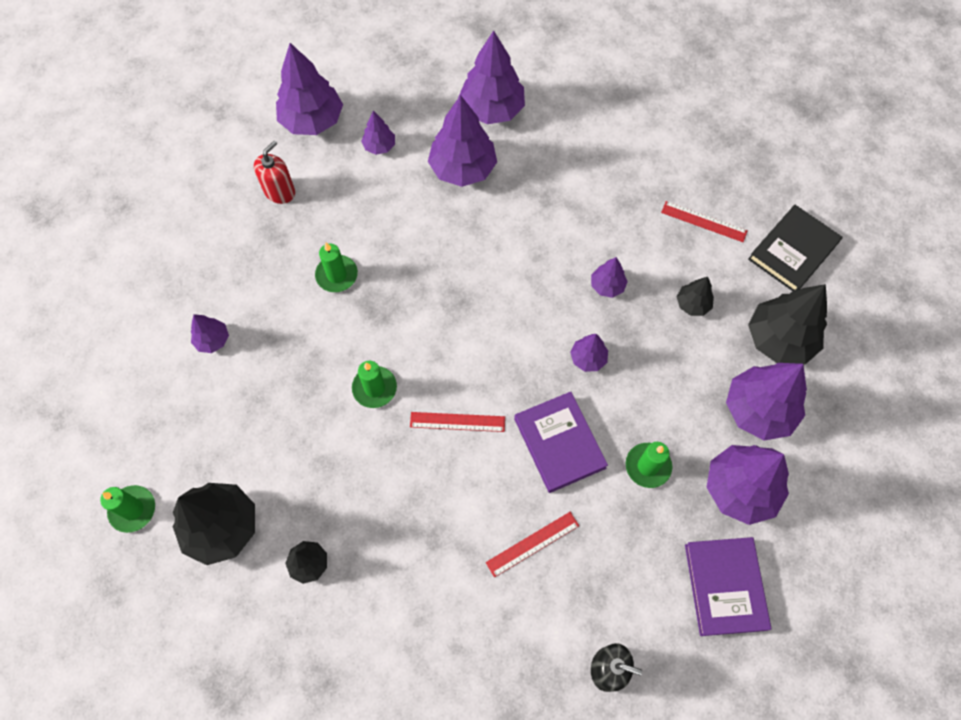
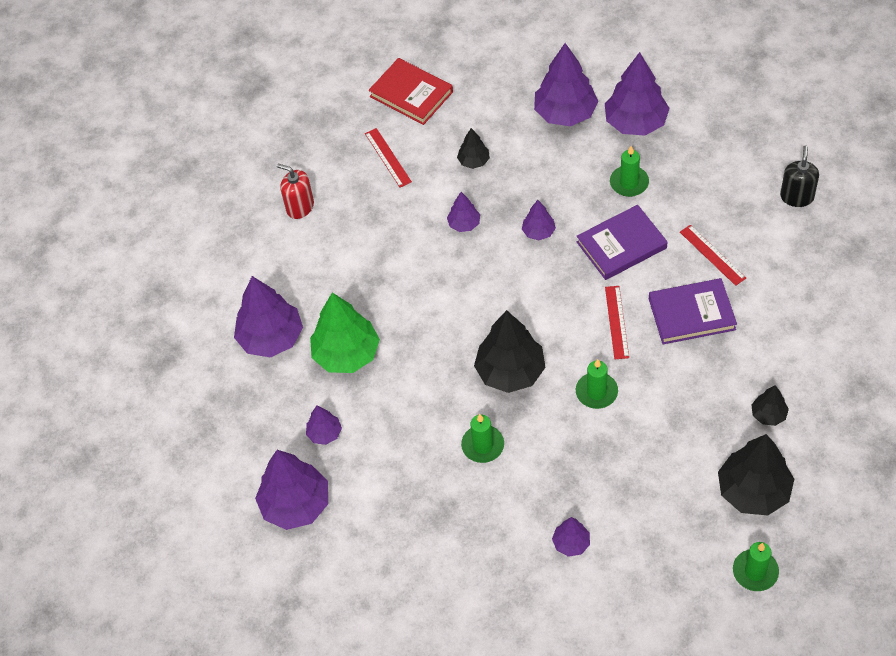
camera: 90 degrees left, 10 degrees down
red soap dispenser [254,141,295,204] -> red soap dispenser moved to [277,164,314,219]
purple tree [428,95,497,187] -> green tree [310,293,380,373]
red ruler [661,201,748,242] -> red ruler turned 45 degrees counterclockwise [365,128,412,187]
purple book [685,537,771,636] -> purple book moved to [649,278,737,344]
black book [748,205,842,291] -> red book [369,58,453,125]
black tree [748,284,827,364] -> black tree moved to [474,310,546,393]

